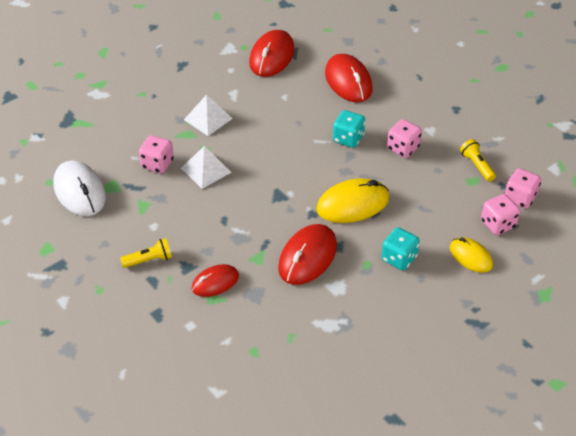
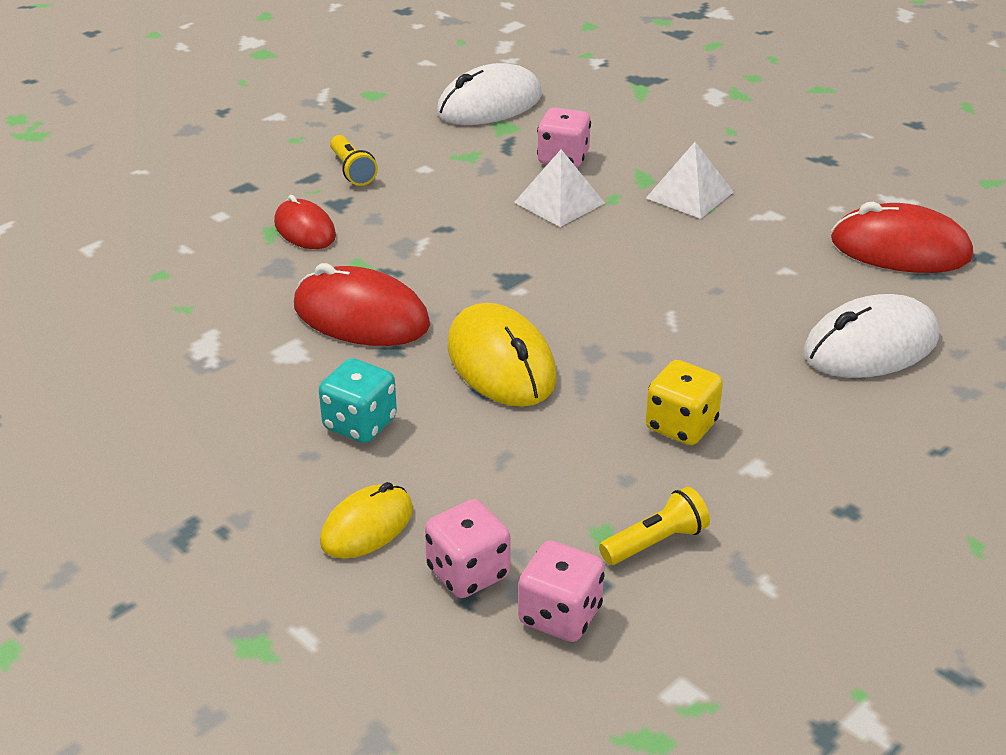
camera: 85 degrees right, 10 degrees down
red mouse [325,54,372,102] -> white mouse [804,294,939,378]
turquoise dice [333,110,365,148] -> none
pink dice [387,119,422,158] -> yellow dice [646,360,723,445]

